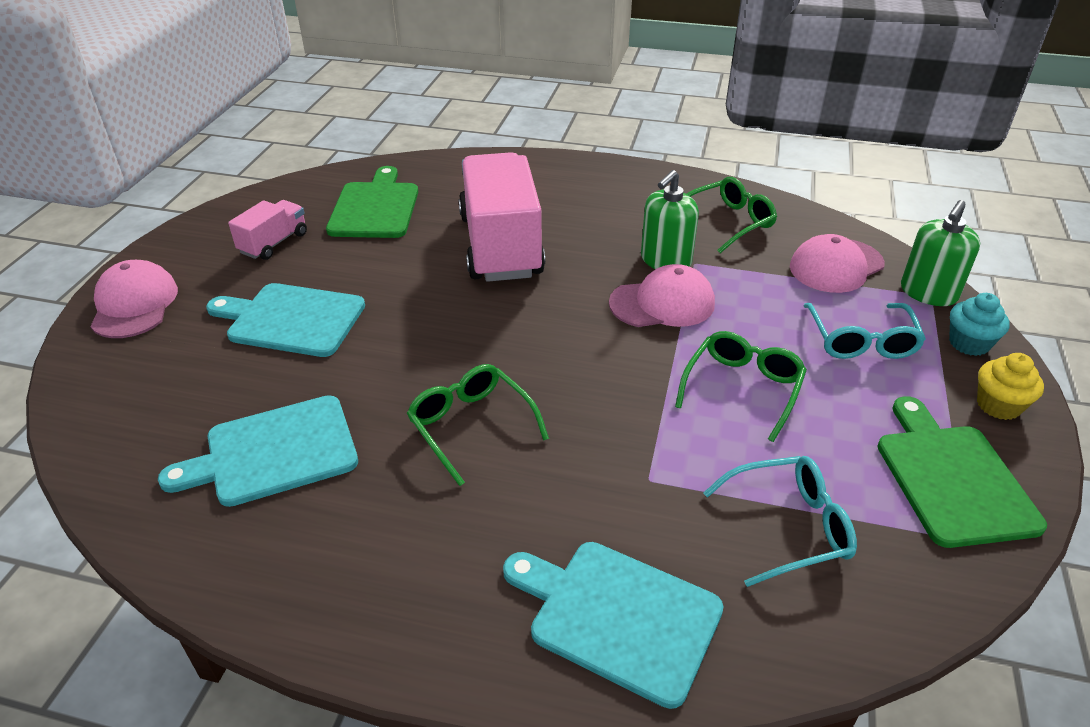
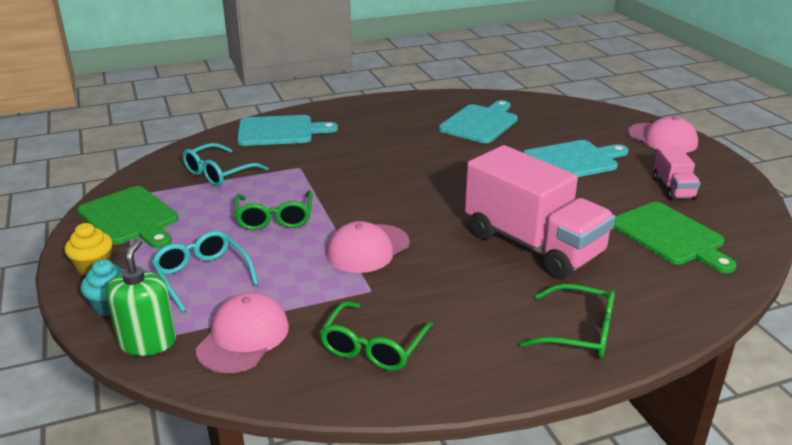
camera: 145 degrees right, 10 degrees down
green glasses [407,364,549,486] -> green glasses moved to [519,284,615,358]
green soap dispenser [641,170,699,269] -> none

